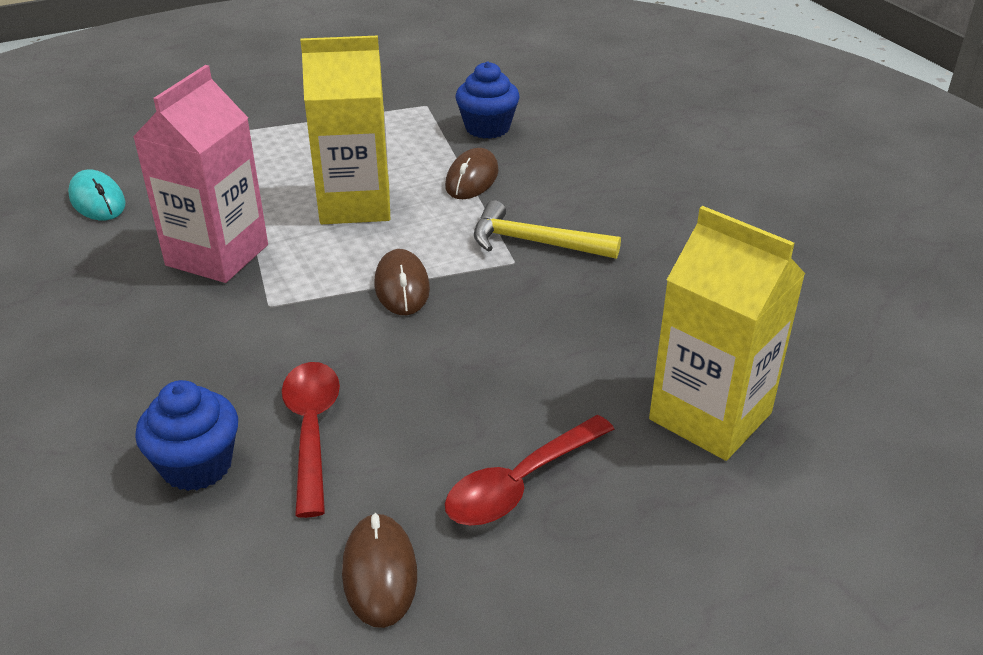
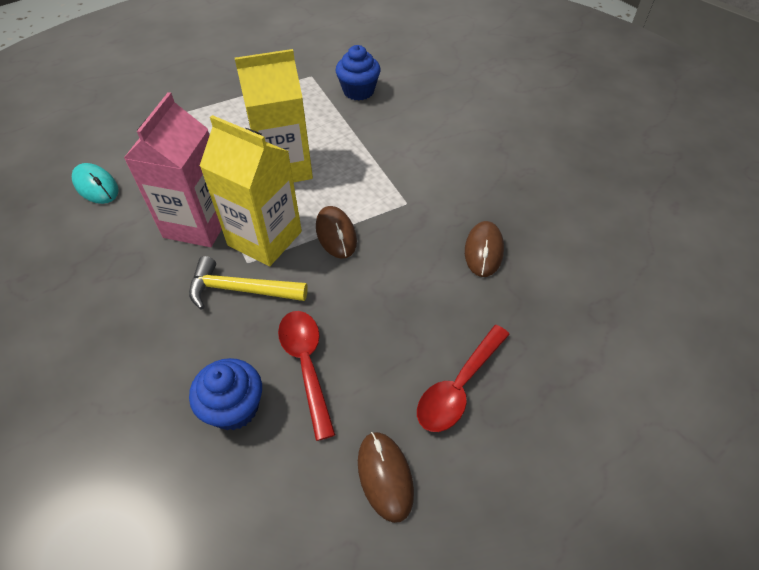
camera: 10 degrees left, 15 degrees up
brown mouse [445,148,499,199] -> brown mouse moved to [465,221,504,277]
yellow hammer [474,200,621,259] -> yellow hammer moved to [189,256,308,310]
yellow carton [649,206,806,461] -> yellow carton moved to [200,115,302,266]

